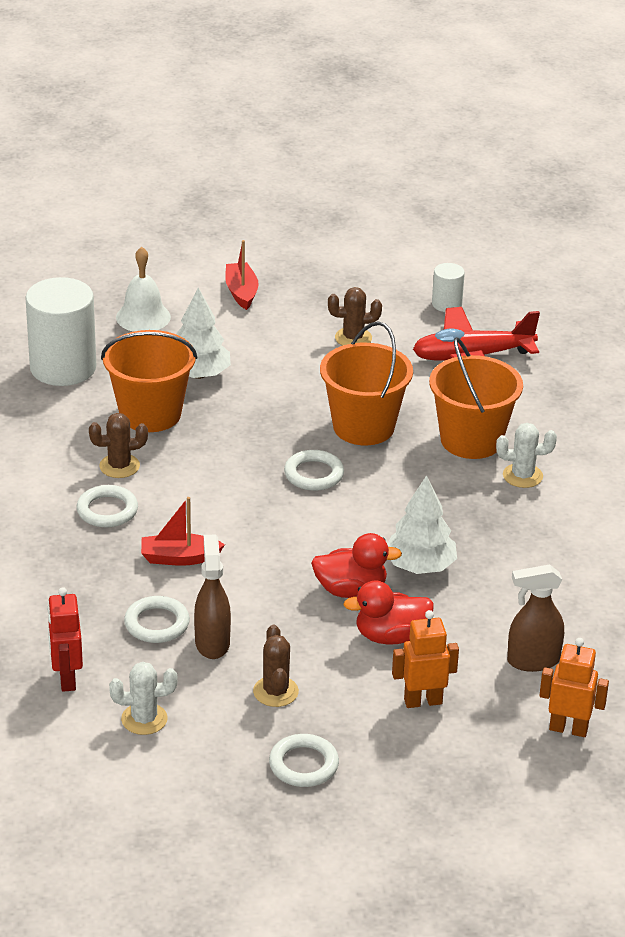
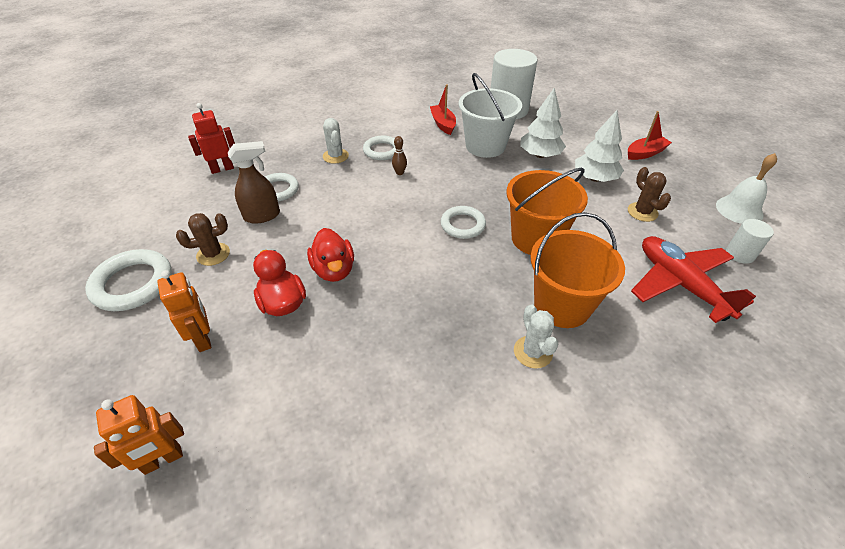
camera: 75 degrees right, 10 degrees up
brown cactus [89,413,148,478] -> none
orange bucket [101,330,197,432] -> white bucket [458,73,522,158]
white cactus [109,662,177,735] -> white cactus moved to [323,118,349,164]
white bell [116,247,171,332] -> white bell moved to [716,153,777,224]
red boat [141,497,225,566] -> red boat moved to [430,84,456,135]
white ring [269,734,339,787] -> white ring [85,249,172,311], size x1.53
white tree [387,475,457,574] -> white tree moved to [575,110,624,182]
brown spray bottle [507,564,564,672] -> none
orange robot [539,638,609,737] -> orange robot turned 60 degrees clockwise [94,395,184,475]
none -> brown bowling pin [392,136,407,175]

